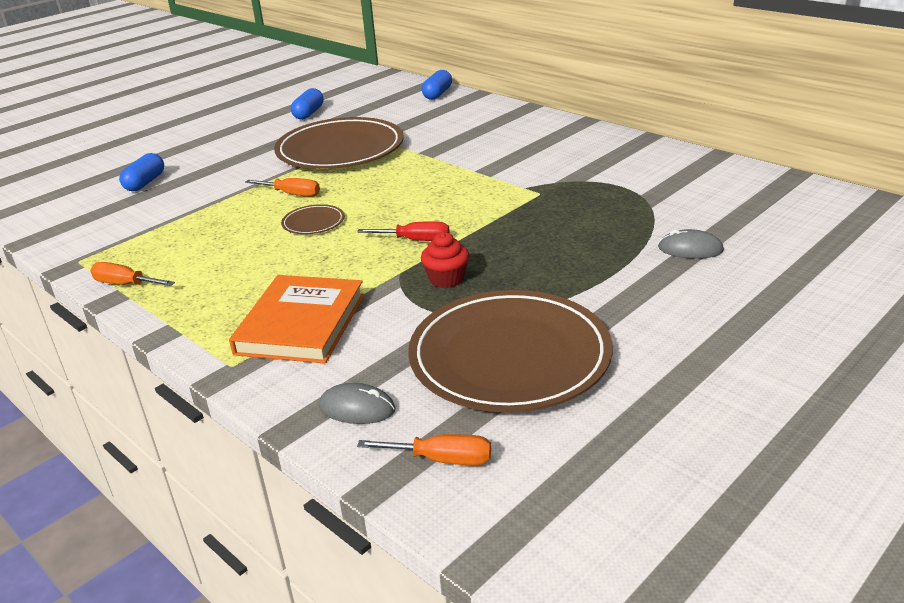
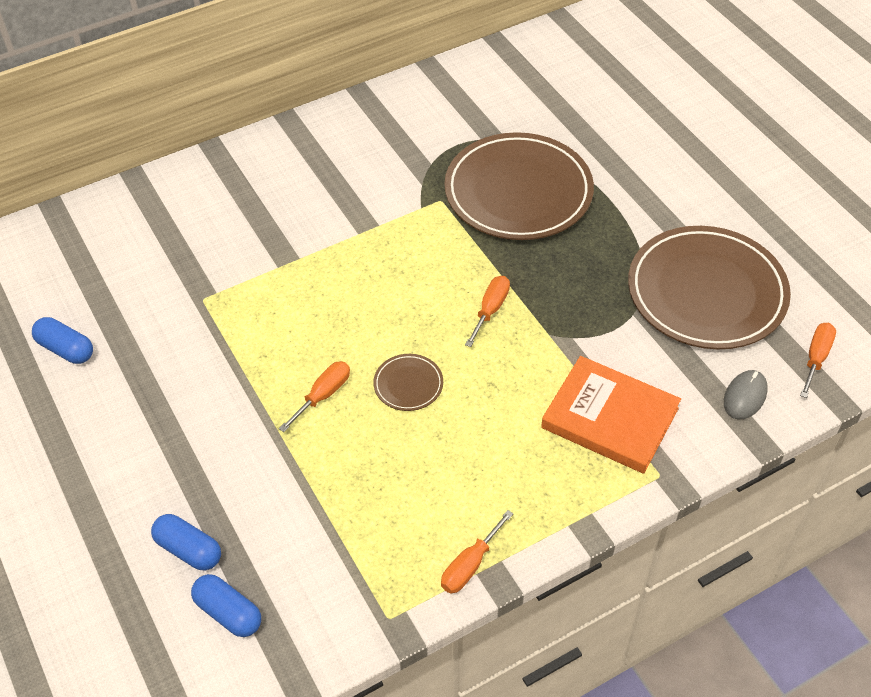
camera: 75 degrees left, 20 degrees up
brown plate [274,117,403,169] -> brown plate moved to [444,132,594,240]
red screwdriver [358,221,450,241] -> orange screwdriver [465,276,510,347]
red cupcake [421,232,469,288] -> none
blue capsule [422,70,452,100] -> blue capsule moved to [191,574,261,637]
grey mouse [658,229,724,259] -> none

